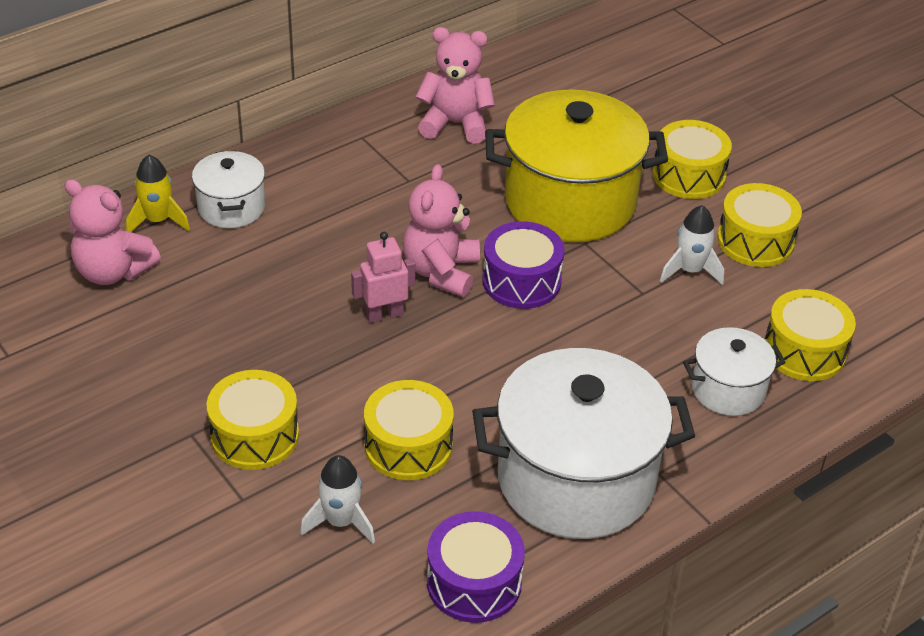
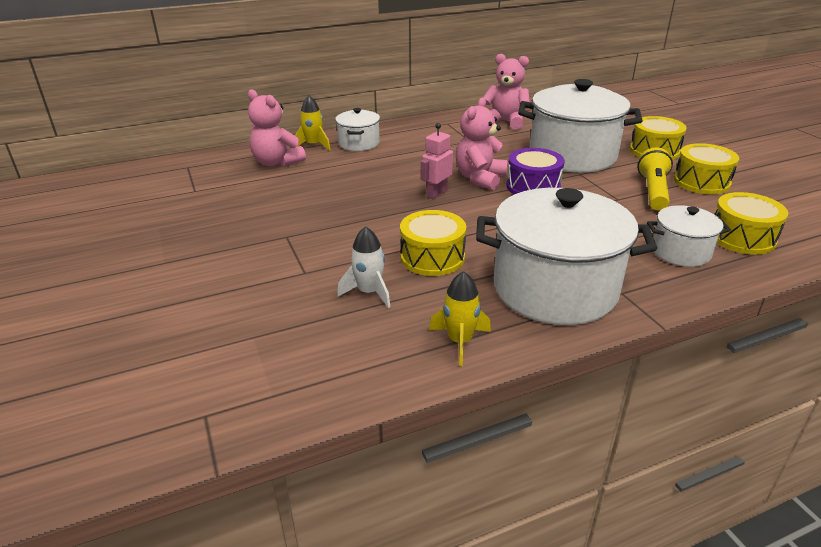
camera: 15 degrees right, 10 degrees down
yellow drum [206,370,299,470] -> none
pink robot [351,232,415,323] -> pink robot turned 45 degrees counterclockwise [421,123,453,199]
purple drum [427,511,525,623] -> yellow rocket [429,271,491,366]
yellow pot [485,89,668,242] -> white pot [518,79,643,173]
white rocket [660,205,724,285] -> yellow flashlight [637,147,673,211]

